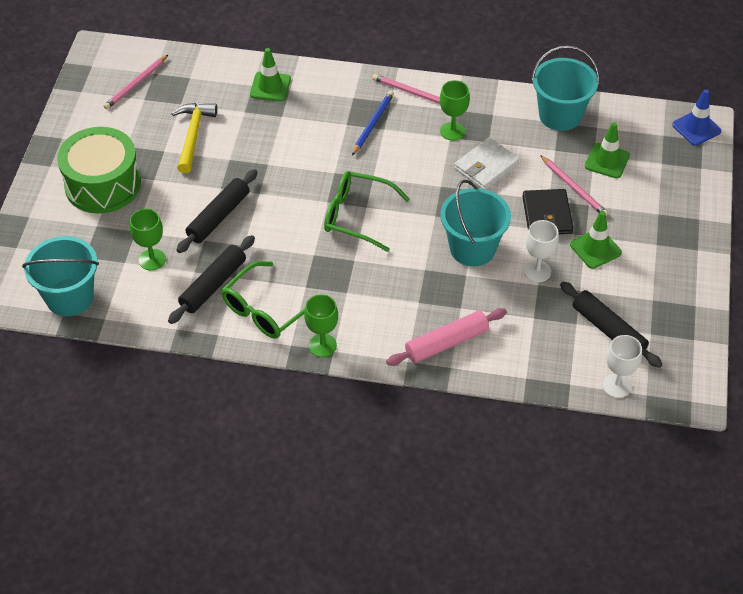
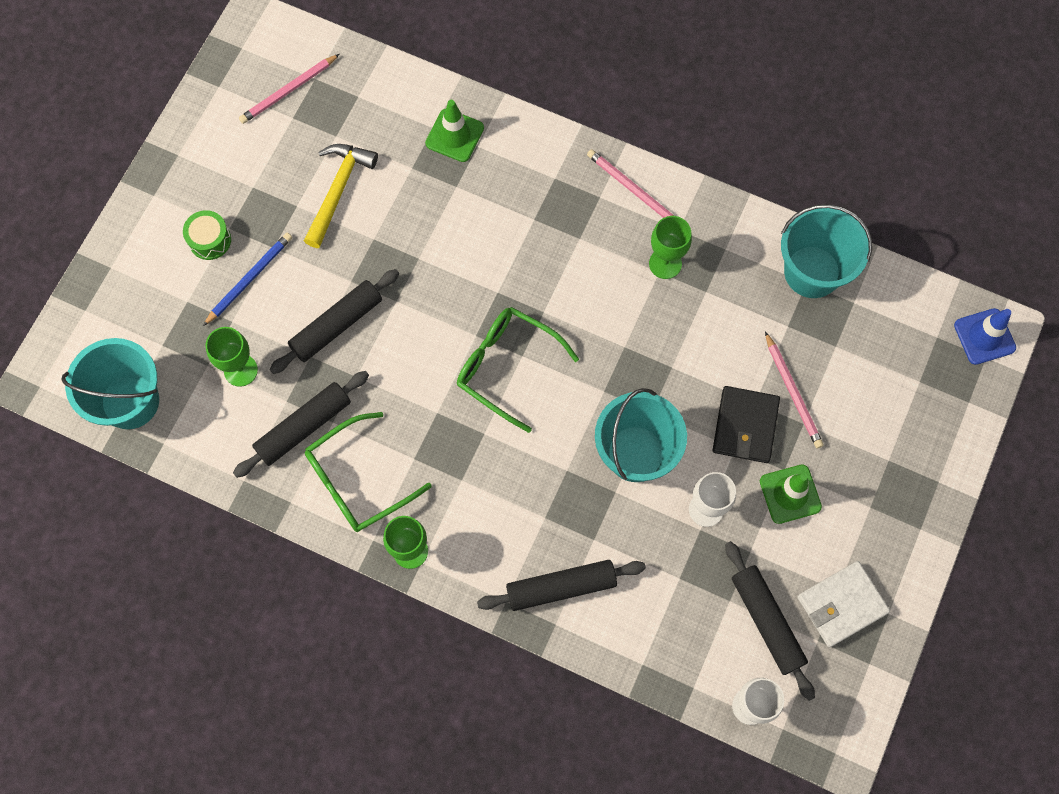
camera: 15 degrees right, 20 degrees up
green drum [57,127,141,213] -> green drum [183,210,231,260], size x0.44
blue pencil [352,91,394,155] -> blue pencil moved to [203,233,292,326]
pink rolling pin [386,308,507,366] -> black rolling pin [477,560,646,611]
white wallet [454,138,520,190] -> white wallet moved to [797,561,890,647]
green traffic cone [585,122,630,178] -> none

